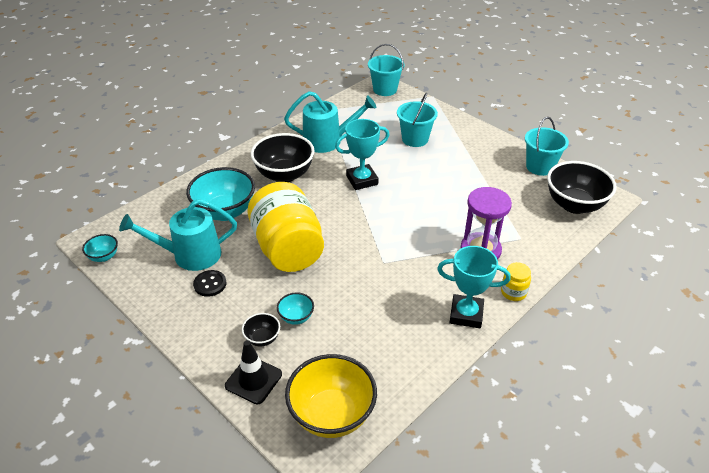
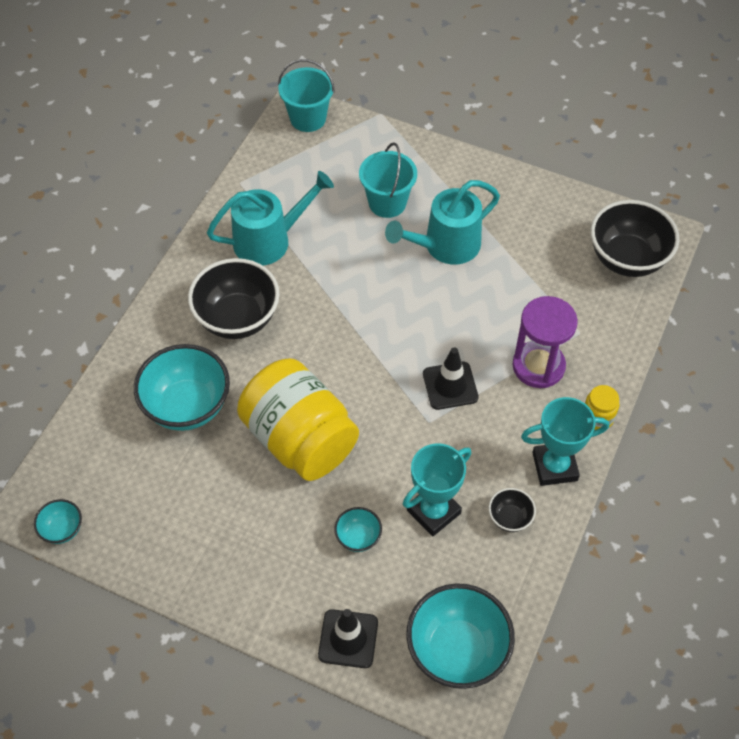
camera: 20 degrees left, 15 degrees up
turquoise watering can [119,199,237,271] -> turquoise watering can moved to [385,180,500,264]
black button [193,270,226,297] -> none
black bowl [242,313,280,346] -> black bowl moved to [489,488,536,532]
yellow bowl [285,354,377,438] -> turquoise bowl [406,583,515,689]
turquoise trophy [335,119,389,190] -> turquoise trophy moved to [403,443,472,537]
turquoise bucket [525,117,569,176] -> none
none -> black traffic cone [423,347,479,410]

